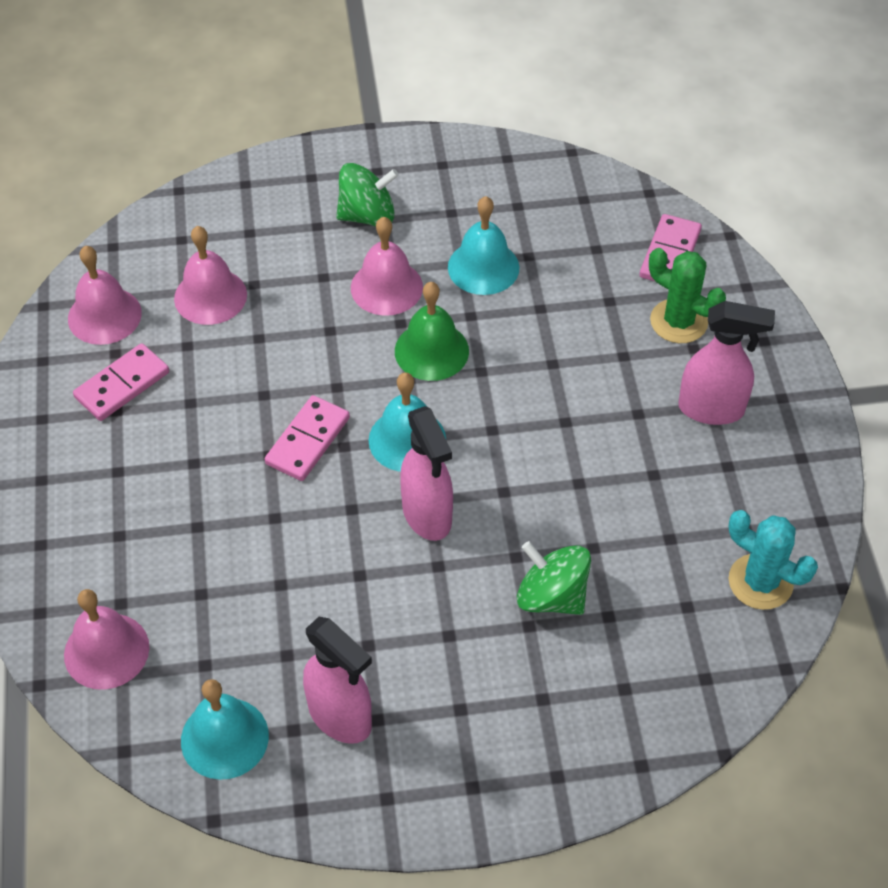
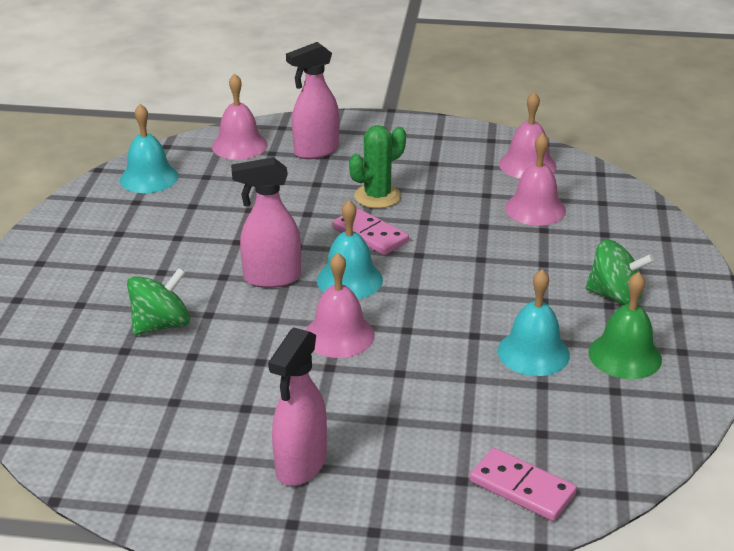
camera: 105 degrees right, 20 degrees down
pink domino [73,343,169,421] -> none
pink spray bottle [303,617,372,744] -> pink spray bottle moved to [286,42,339,159]
green spinning top [336,163,399,226] -> green spinning top turned 75 degrees counterclockwise [585,240,654,305]
pink bell [351,217,423,316] -> pink bell moved to [305,253,375,358]
green bell [395,282,469,381] -> green bell moved to [589,272,662,379]
green cactus [649,248,726,343] -> green cactus moved to [349,125,406,208]
turquoise cactus [728,510,818,610] -> none

